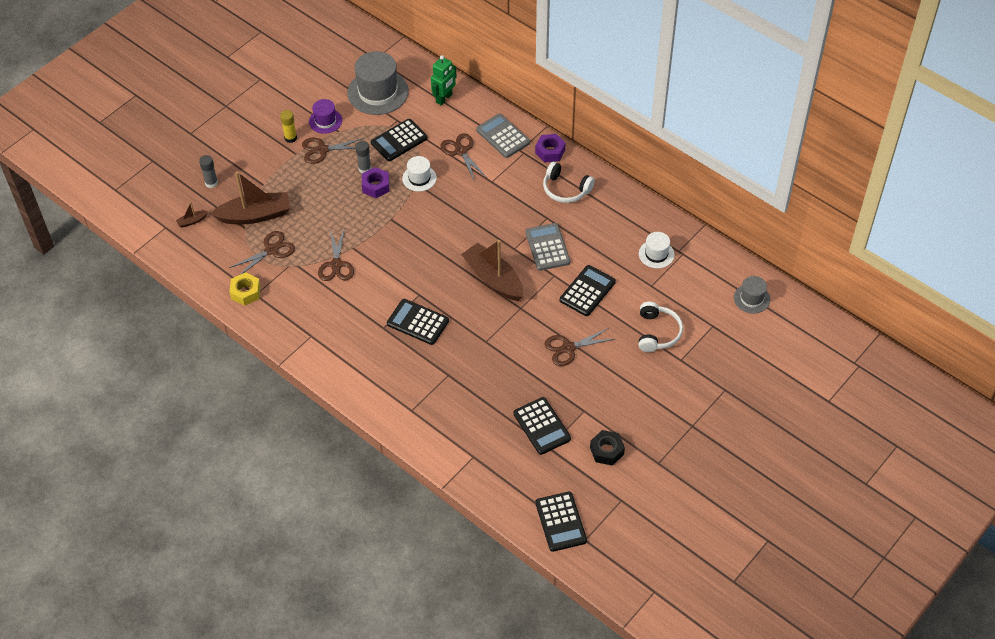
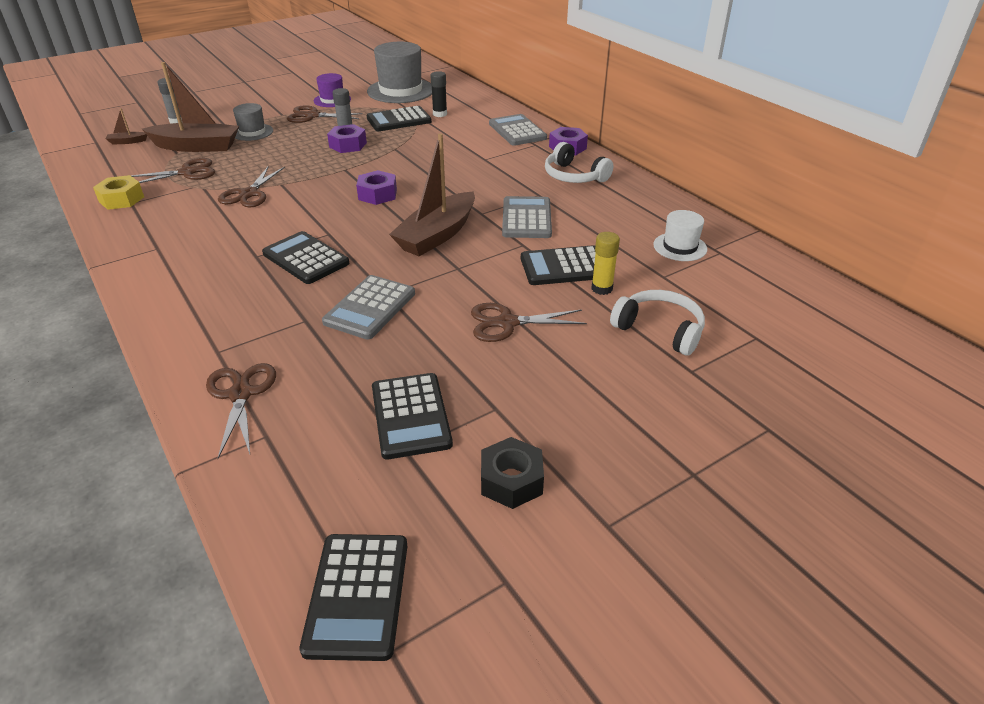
camera: 15 degrees right, 15 degrees down
yellow glue stick [280,110,297,143] -> yellow glue stick moved to [591,232,620,295]
white hat [402,156,437,192] -> none
green robot [431,55,456,105] -> none
brown scissors [440,133,486,182] -> brown scissors moved to [206,363,276,459]
brown boat [461,240,523,301] -> brown boat turned 120 degrees counterclockwise [389,133,475,256]
black calculator [560,265,616,316] -> black calculator turned 150 degrees counterclockwise [521,245,596,285]
white headphones [638,302,683,352] -> white headphones turned 75 degrees counterclockwise [610,290,705,356]
grey hat [734,276,770,314] -> grey hat moved to [233,103,273,141]
none -> grey calculator [322,275,415,340]
none -> purple nut [356,170,397,205]
none -> black glue stick [430,71,447,117]

